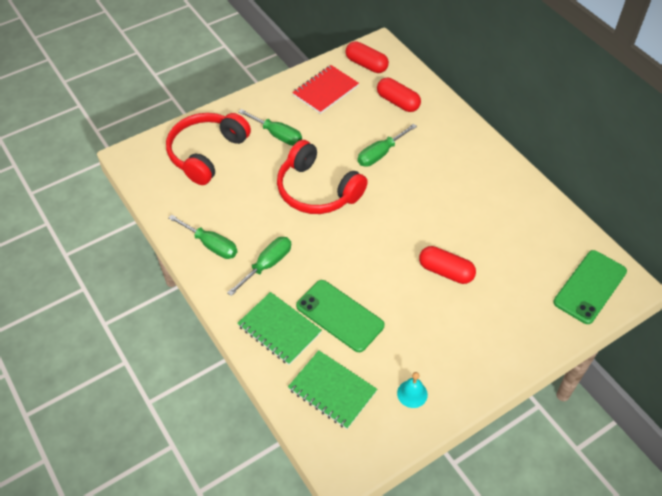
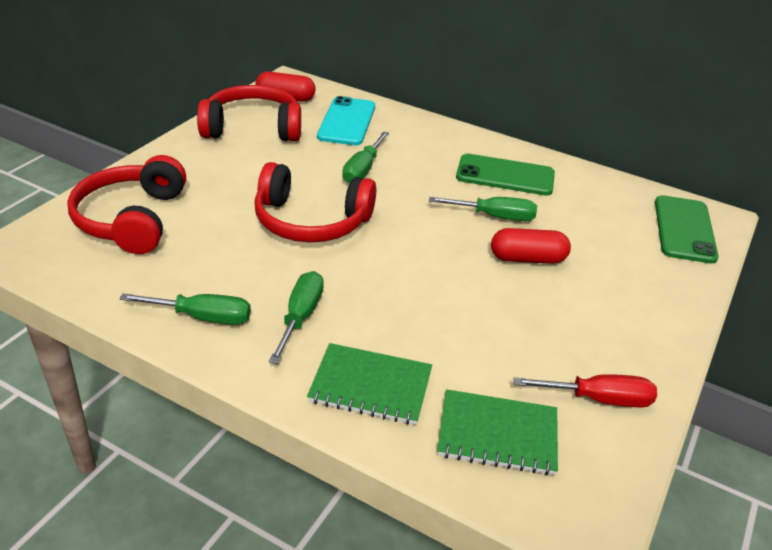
camera: 30 degrees left, 15 degrees down
green screwdriver [238,109,302,146] -> green screwdriver moved to [429,197,537,221]
red notebook [292,65,359,114] -> red headphones [197,85,301,141]
green phone [296,280,385,352] -> green phone moved to [456,154,555,195]
red capsule [377,78,421,112] -> turquoise phone [317,96,375,145]
turquoise bell [397,372,428,408] -> red screwdriver [513,374,657,408]

